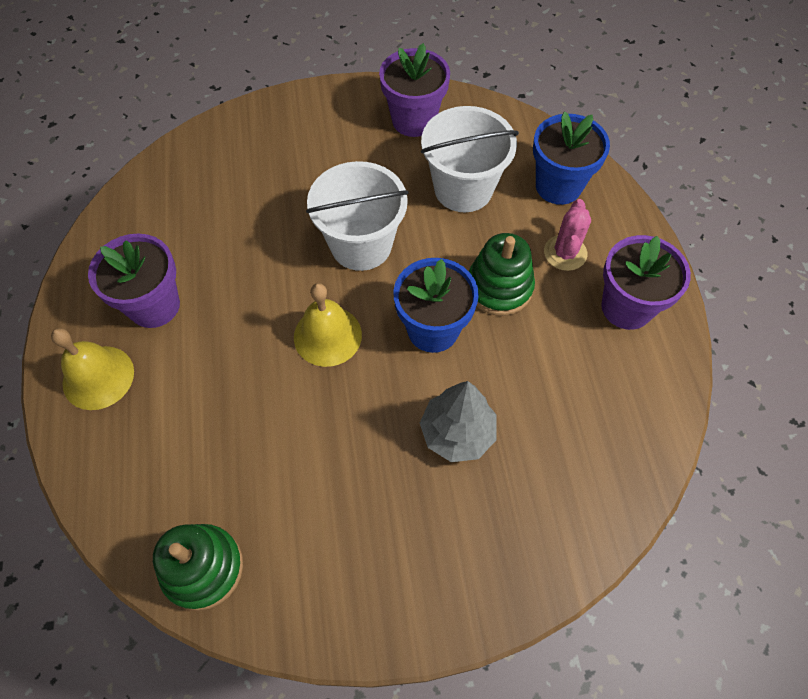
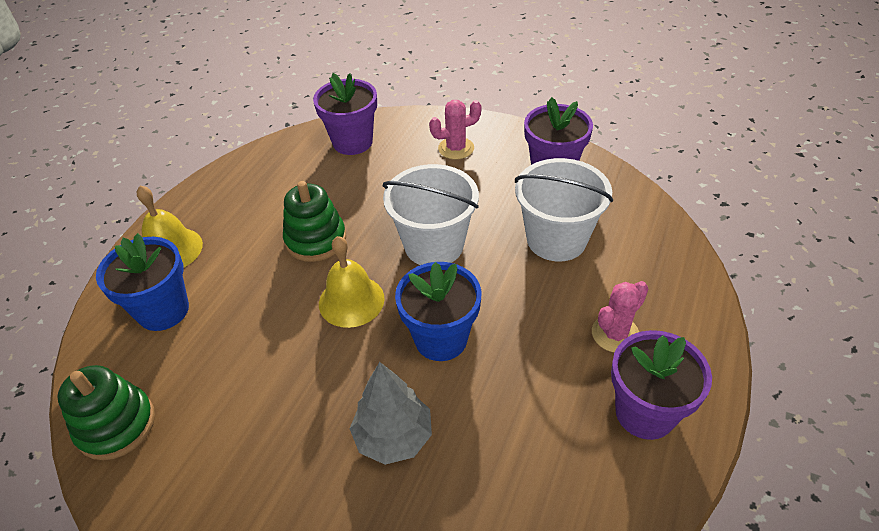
camera: 35 degrees right, 15 degrees down
purple flower pot [88,234,180,328] -> purple flower pot moved to [313,73,377,155]
green stacking toy [469,233,535,316] -> green stacking toy moved to [283,181,346,262]
blue flower pot [533,112,610,205] -> blue flower pot moved to [96,233,189,331]
none -> pink cactus [429,100,481,160]

